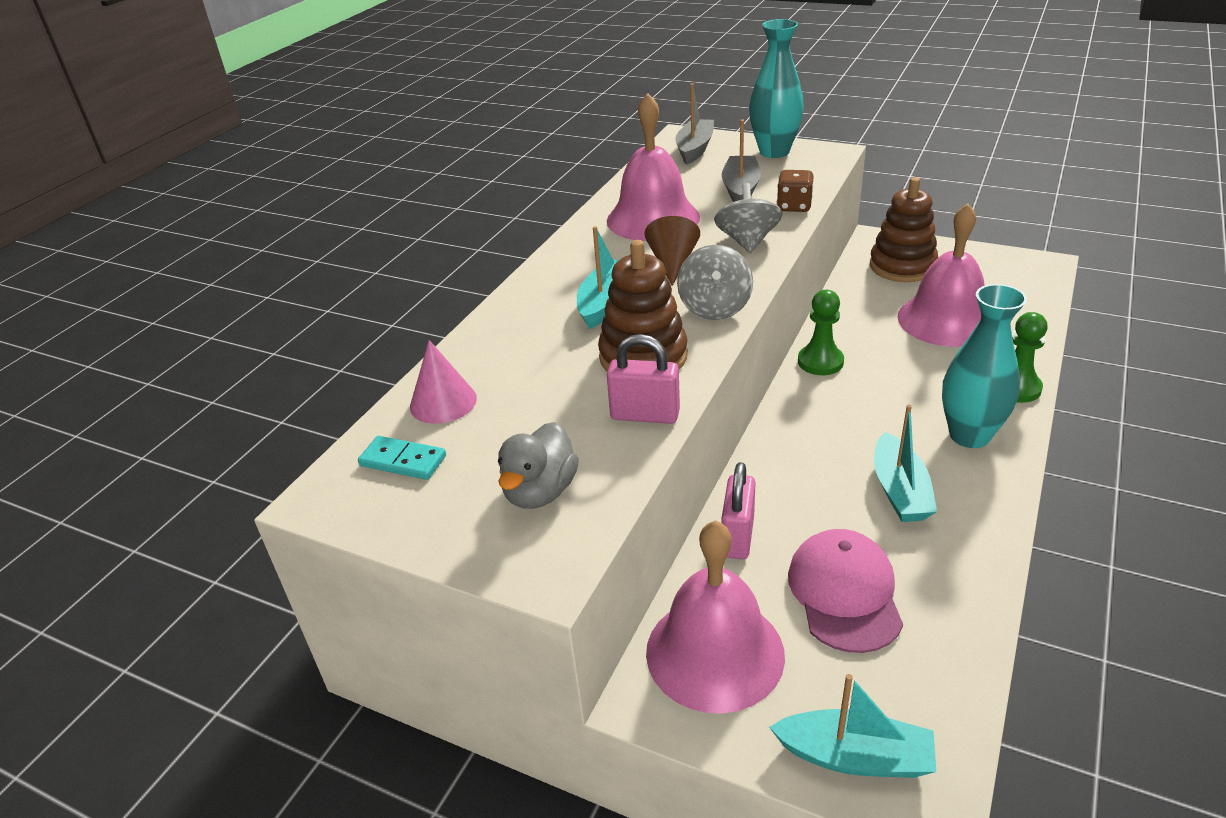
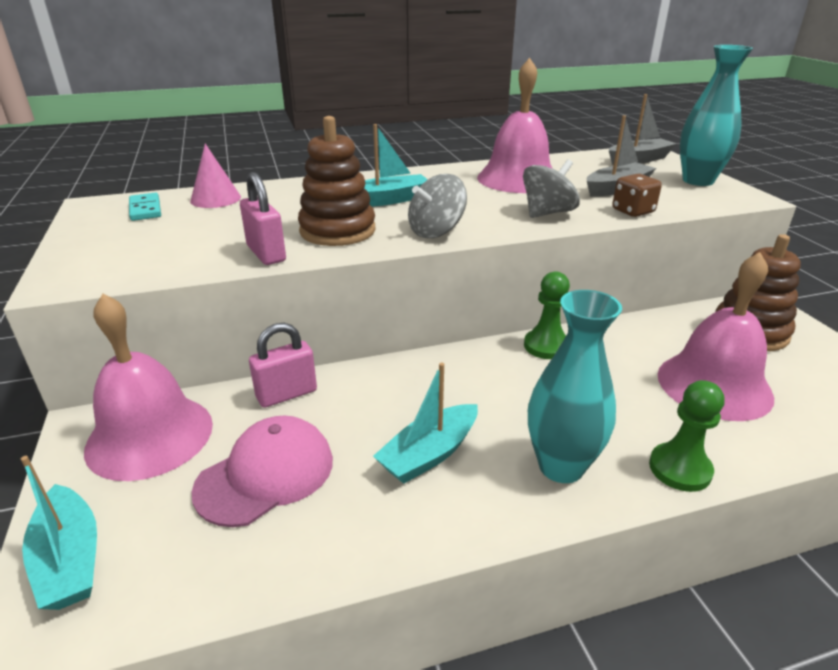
camera: 45 degrees right, 5 degrees down
grey duck [498,422,579,509] -> none
brown cone [644,216,700,286] -> none

